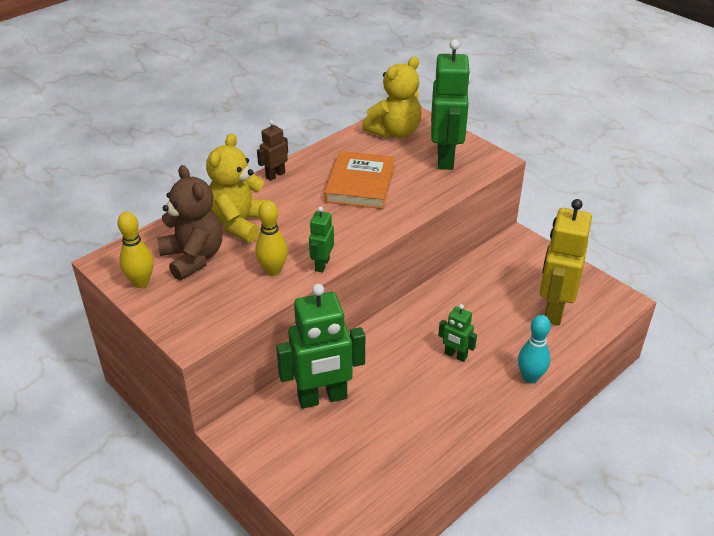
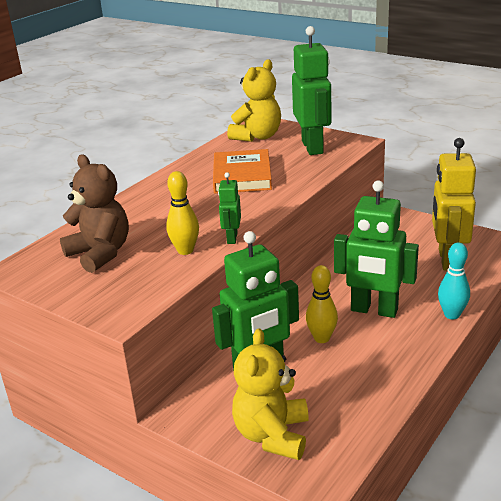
camera: 10 degrees left, 10 degrees down
yellow bowling pin [117,212,153,288] -> yellow bowling pin moved to [306,265,338,343]
yellow teddy bear [206,133,273,243] -> yellow teddy bear moved to [232,328,309,460]
brown robot [257,120,288,181] -> none
green robot [438,304,477,362] -> green robot [334,180,419,318], size x2.06

